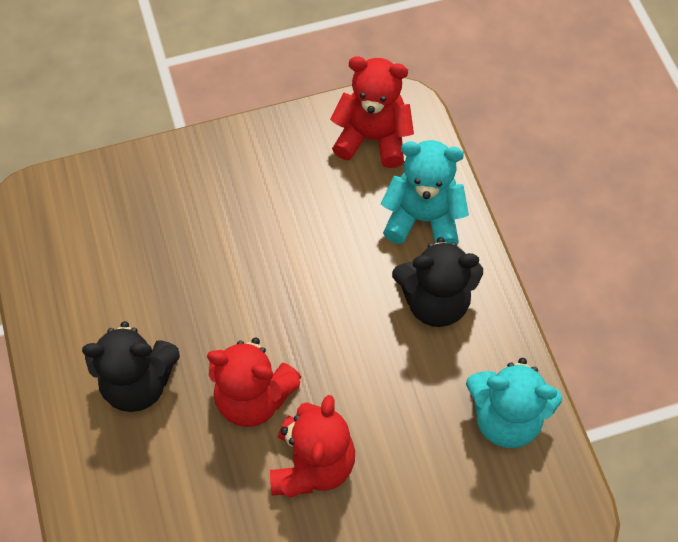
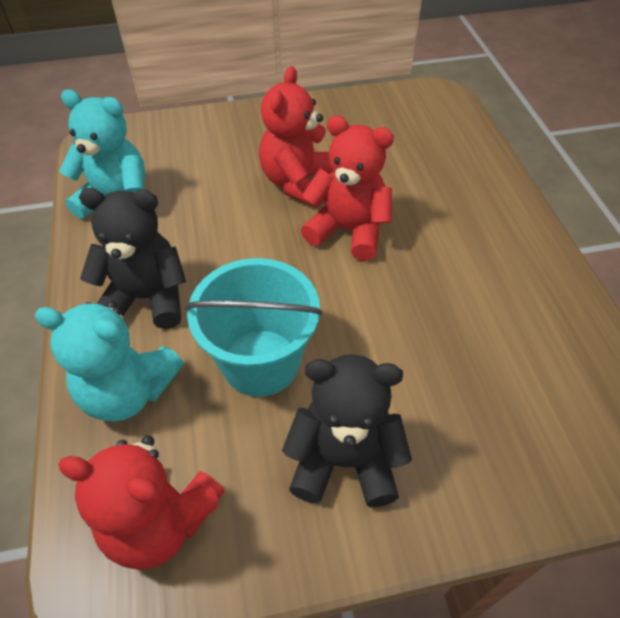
camera: 175 degrees left, 10 degrees down
black teddy bear [82,321,180,412] -> black teddy bear moved to [282,354,412,507]
none -> turquoise bucket [184,258,323,397]

